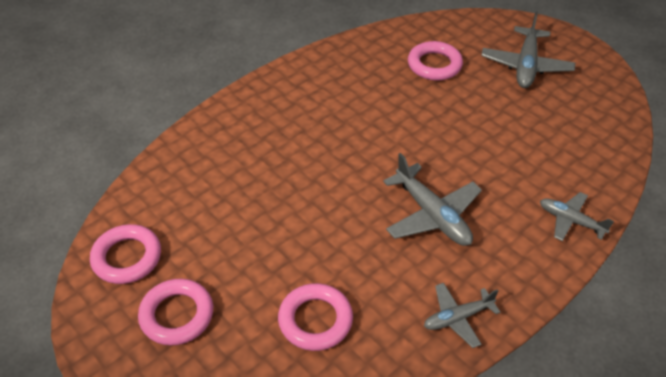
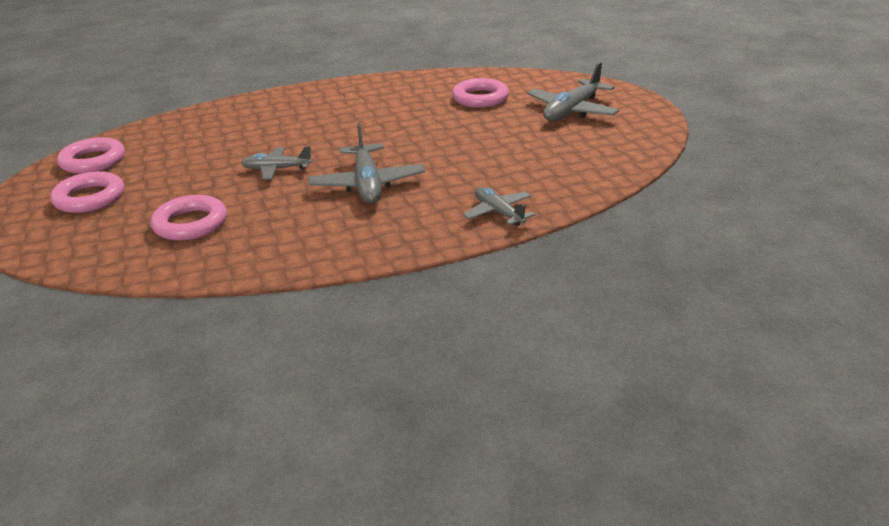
camera: 25 degrees right, 15 degrees down
grey plane [424,283,501,348] -> grey plane moved to [241,146,312,180]

